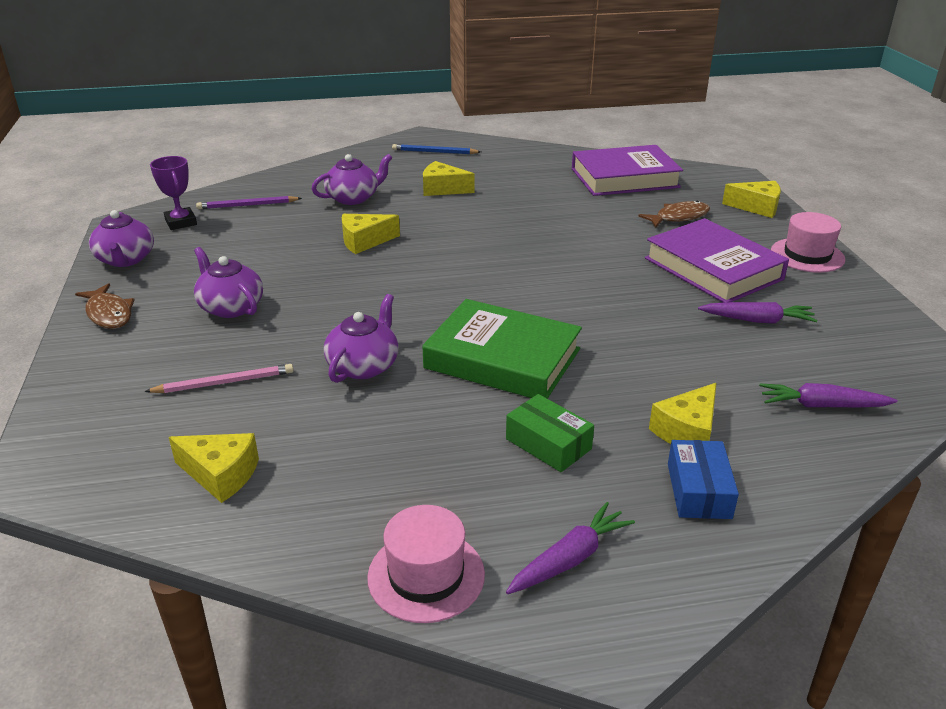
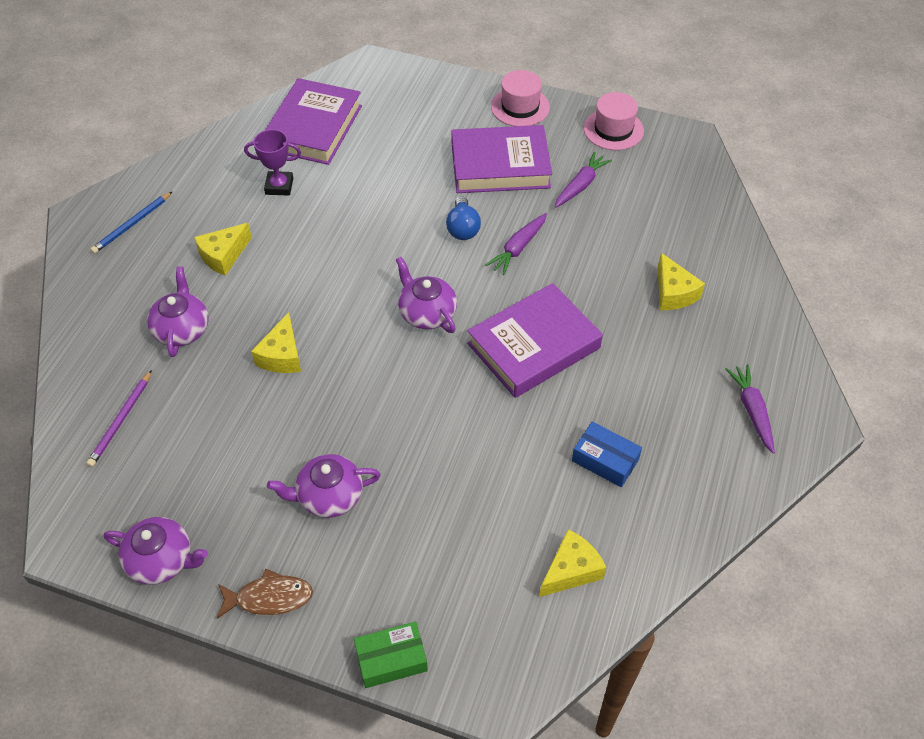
camera: 60 degrees left, 20 degrees up
pink pencil [144,364,294,393] -> none
purple trophy [150,156,197,230] -> purple trophy moved to [244,129,301,196]
purple teapot [324,294,399,383] -> purple teapot moved to [396,257,457,333]
pink hat [367,505,485,623] -> pink hat moved to [584,92,644,150]
green book [422,299,582,399] -> purple book [467,283,603,398]
green box [506,394,594,472] -> green box moved to [354,622,428,688]
brown fish [638,201,710,228] -> none
blue box [668,440,739,519] -> blue box moved to [572,422,642,487]
yellow cheese [722,181,781,218] -> none
purple carrot [759,383,897,408] -> purple carrot moved to [485,213,547,275]
none -> blue light bulb [446,196,481,240]

